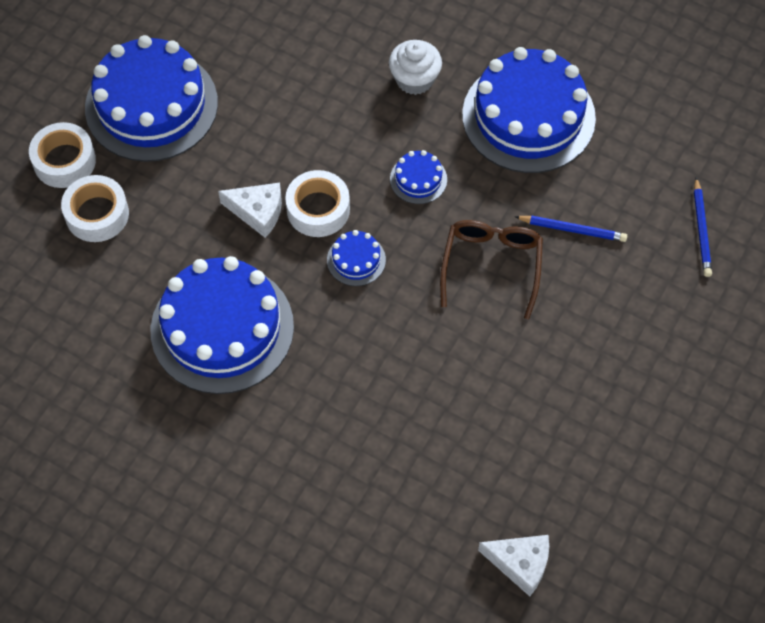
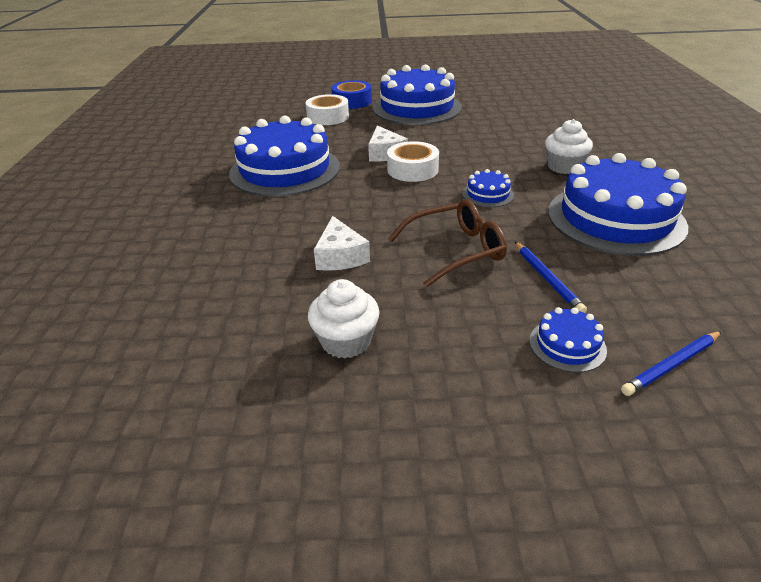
camera: 60 degrees right, 25 degrees down
white tape [29,122,96,188] -> blue tape [331,80,372,109]
blue cake [327,230,386,286] -> blue cake moved to [530,307,607,373]
white cheese [478,535,549,596] -> white cheese moved to [314,216,370,271]
none -> white cupcake [308,279,380,359]

